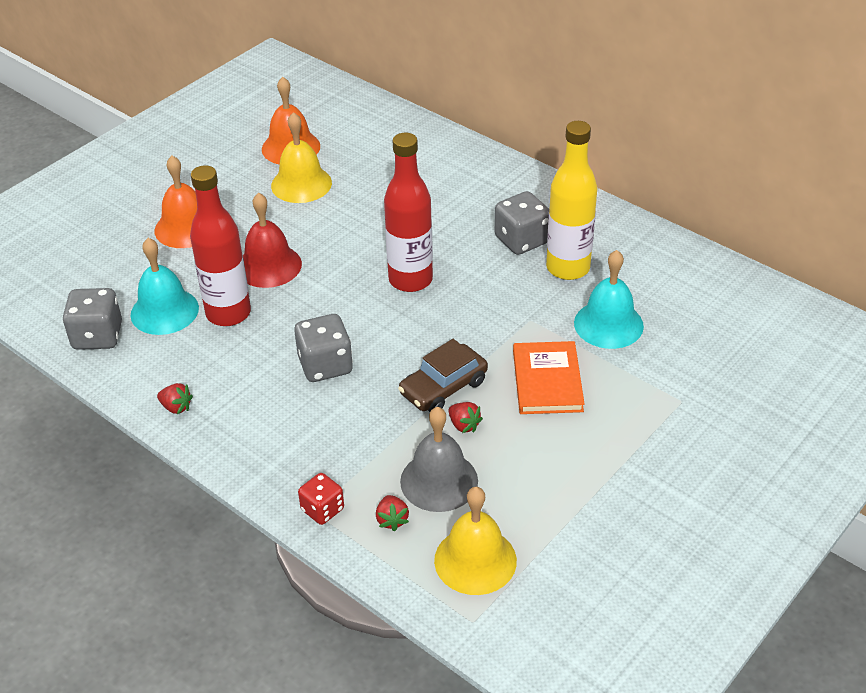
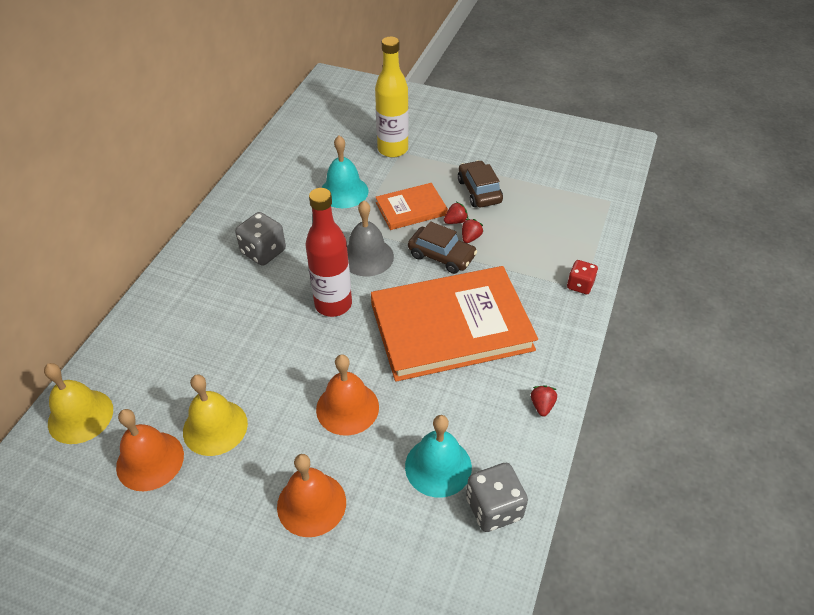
camera: 110 degrees left, 5 degrees up
red bottle [190,165,251,326] -> none
red bell [243,193,302,288] -> orange bell [316,354,379,436]
grey dice [294,314,353,382] -> orange book [371,266,538,382]
red strawberry [376,495,409,531] -> red strawberry moved to [444,202,468,224]
grey bell [400,407,478,512] -> grey bell moved to [347,201,394,276]
yellow bell [434,487,517,595] -> yellow bell moved to [44,363,113,444]
yellow bottle [546,121,597,280] -> yellow bottle moved to [375,36,409,158]
none -> brown car [458,160,503,207]

